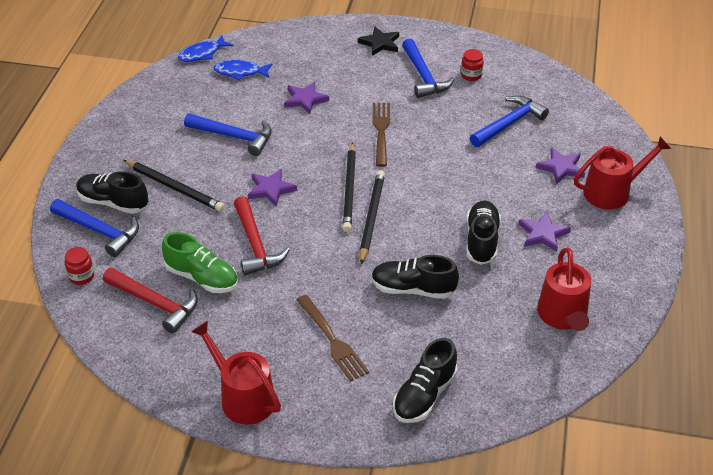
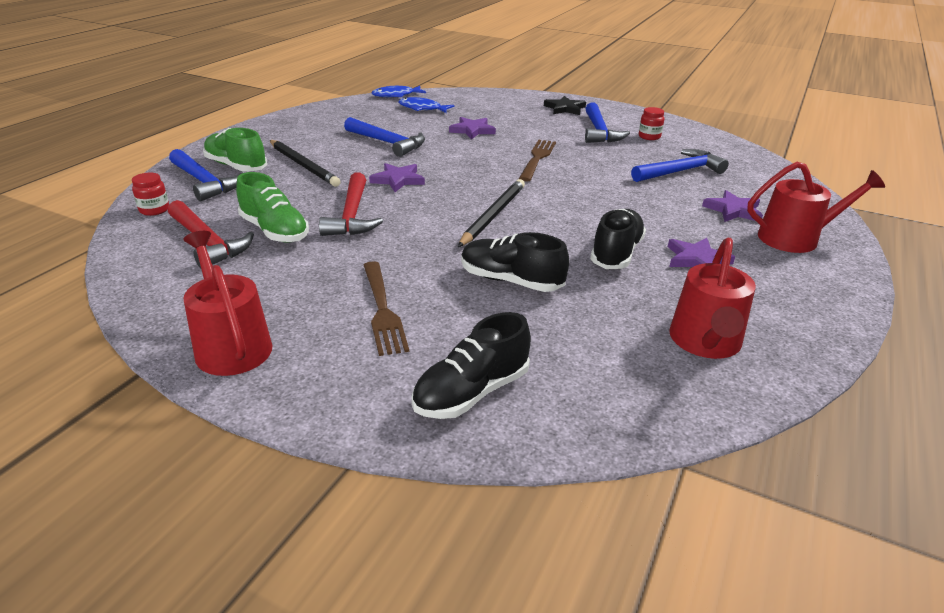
camera: 15 degrees right, 10 degrees down
black shoe [76,171,148,214] -> green shoe [203,128,267,172]
black pencil [342,142,356,232] -> none

